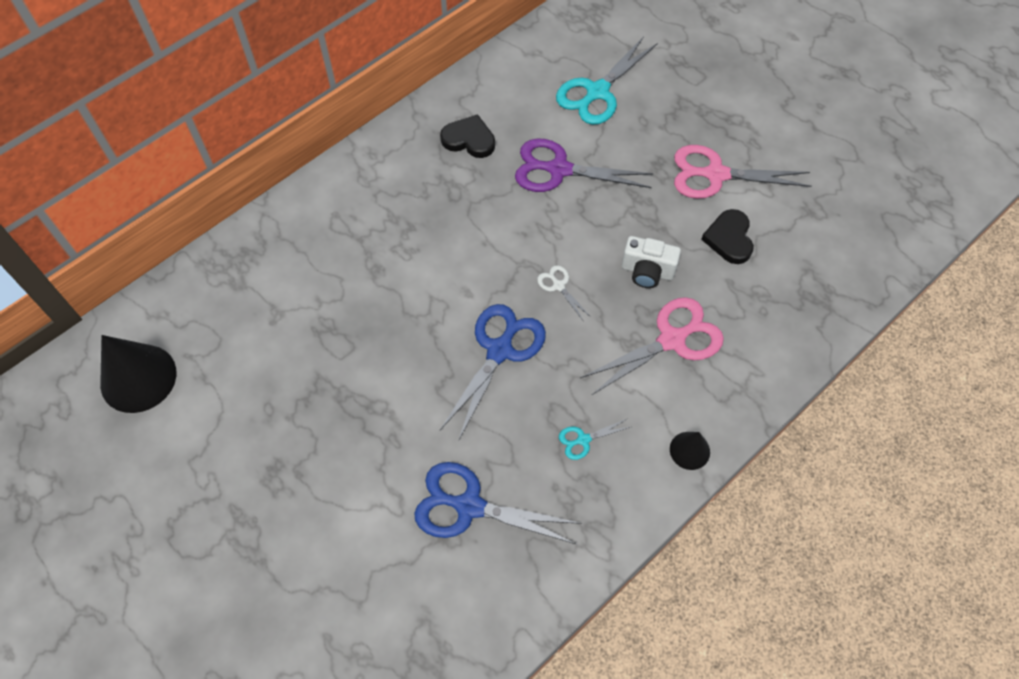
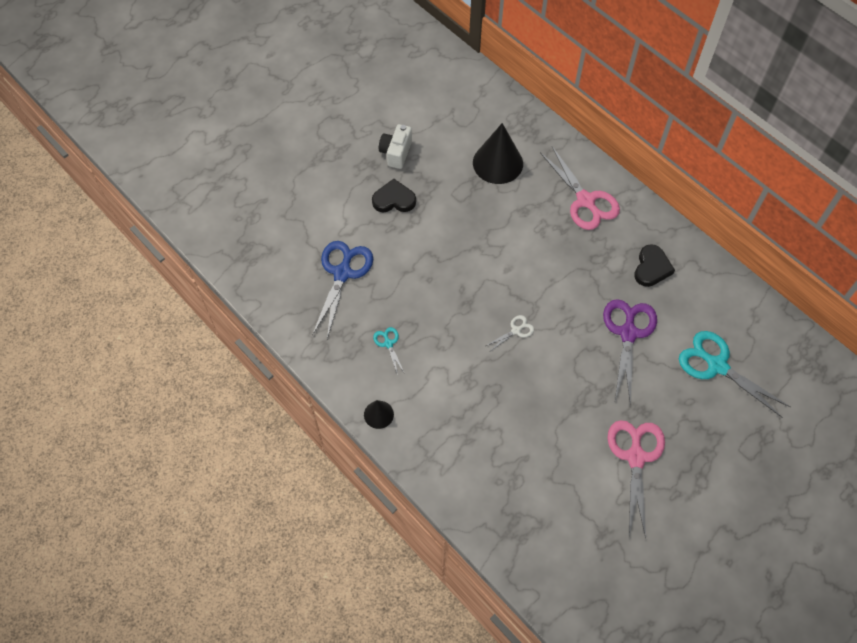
camera: 90 degrees right, 0 degrees up
black cone [100,335,176,413] -> black cone moved to [473,123,523,184]
blue scissors [440,304,546,439] -> none
pink scissors [580,297,724,395] -> pink scissors moved to [540,146,620,230]
white camera [622,236,681,288] -> white camera moved to [379,124,412,169]
black heart [701,209,754,264] -> black heart moved to [372,179,416,212]

